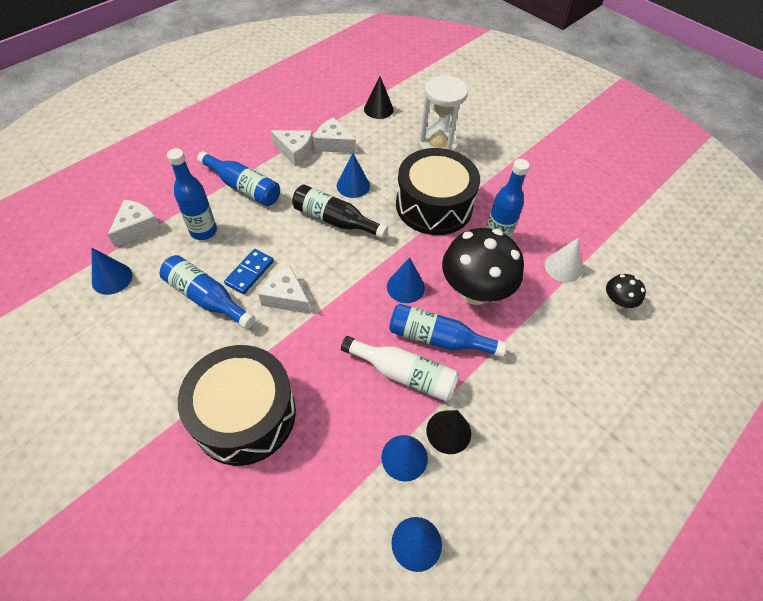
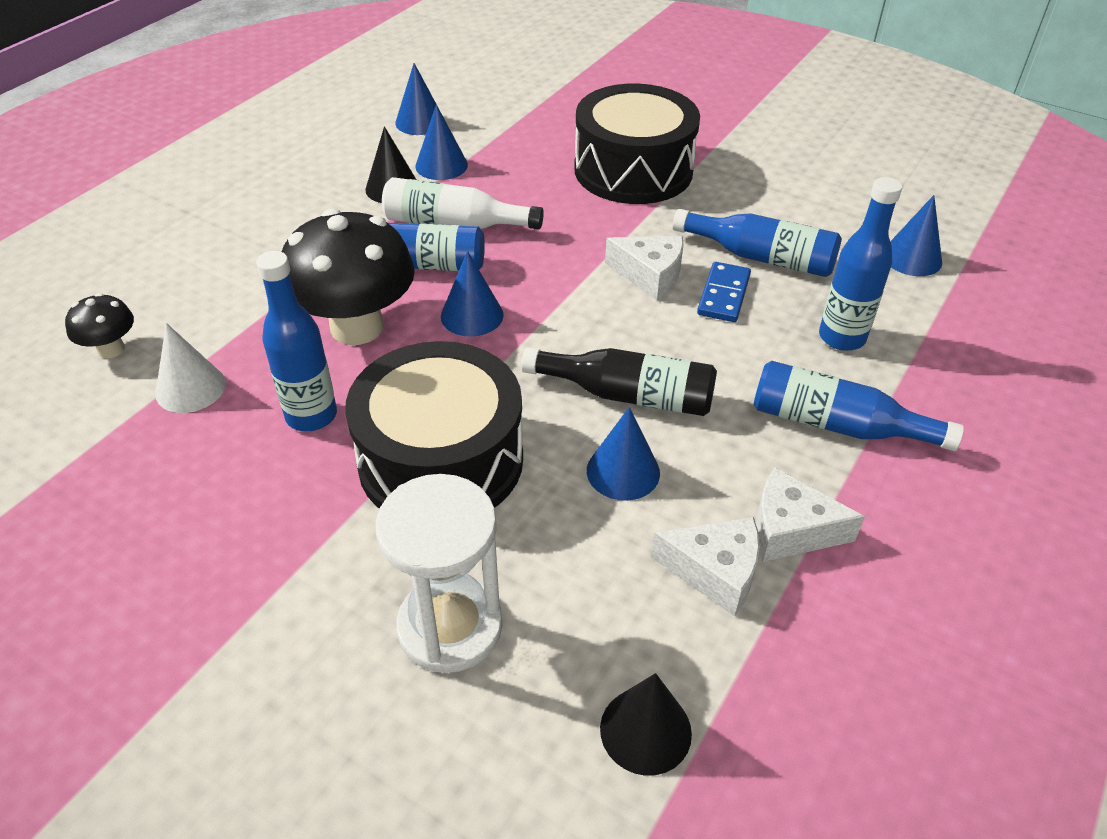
camera: 170 degrees right, 10 degrees down
white cheese [108,200,161,247] -> none

